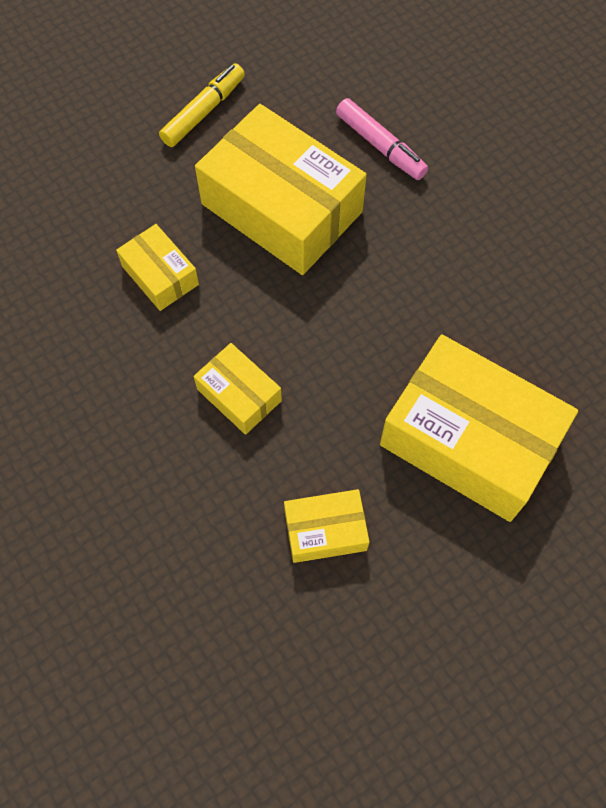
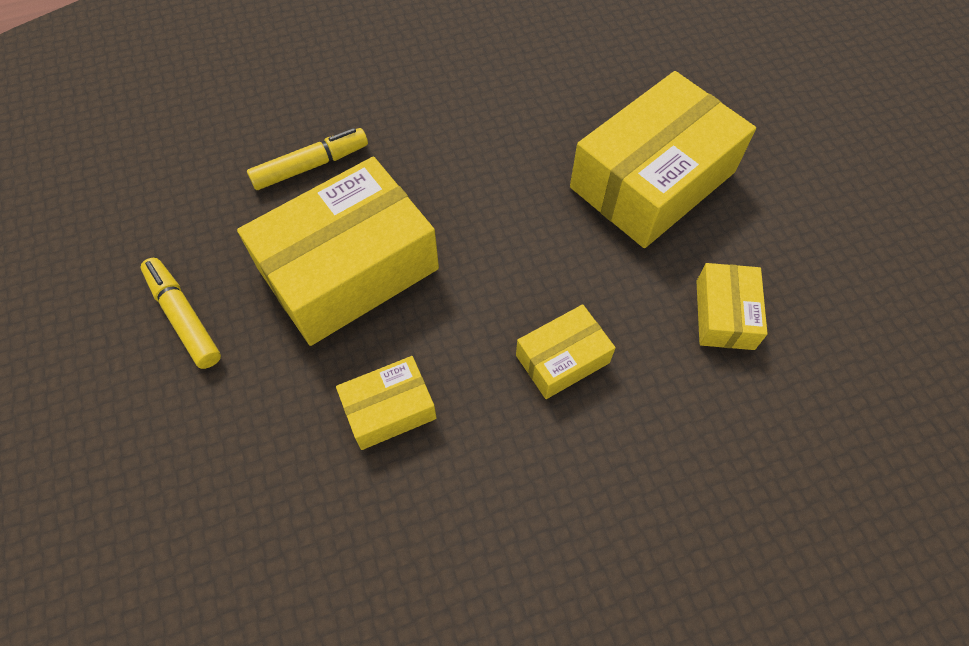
camera: 75 degrees left, 5 degrees down
pink marker [336,98,428,180] -> yellow marker [247,128,368,190]

